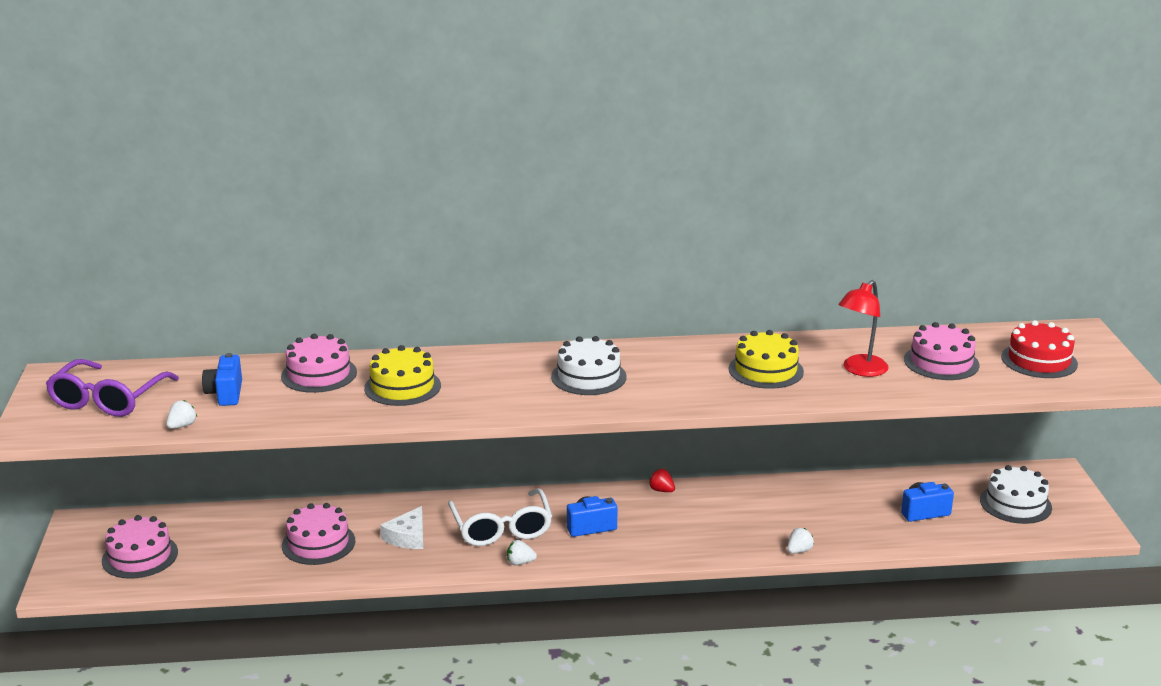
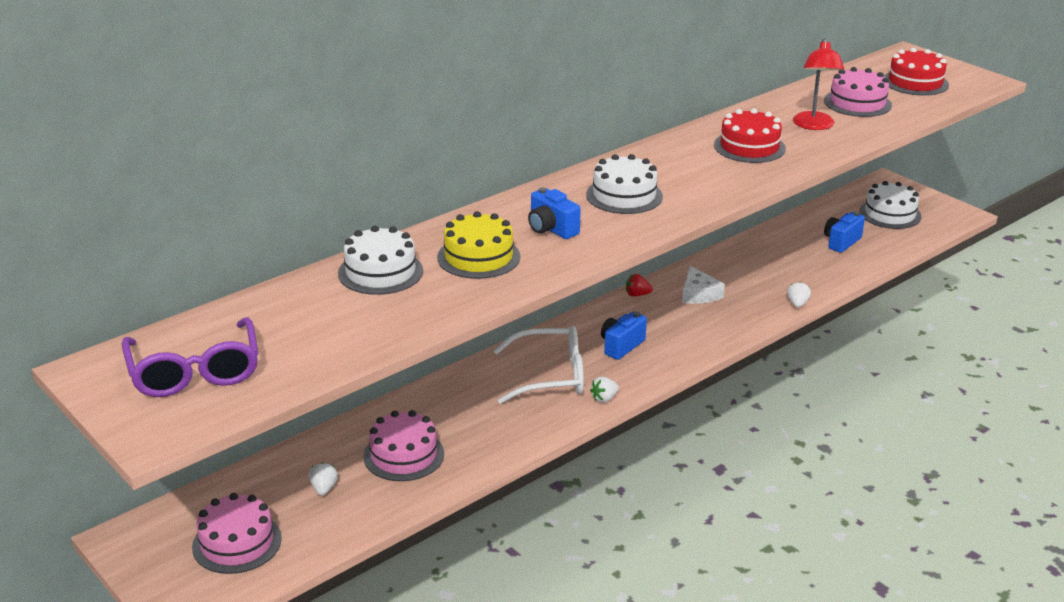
camera: 35 degrees left, 5 degrees up
white strawberry [166,400,197,429] -> white strawberry moved to [309,462,338,496]
blue camera [202,353,242,406] -> blue camera moved to [528,187,581,239]
pink cake [281,334,357,393] -> white cake [338,226,423,295]
white cheese [380,506,424,549] -> white cheese moved to [682,266,725,304]
white glasses [448,488,552,546] -> white glasses turned 45 degrees counterclockwise [493,326,584,404]
yellow cake [729,330,804,389] -> red cake [714,108,786,163]

